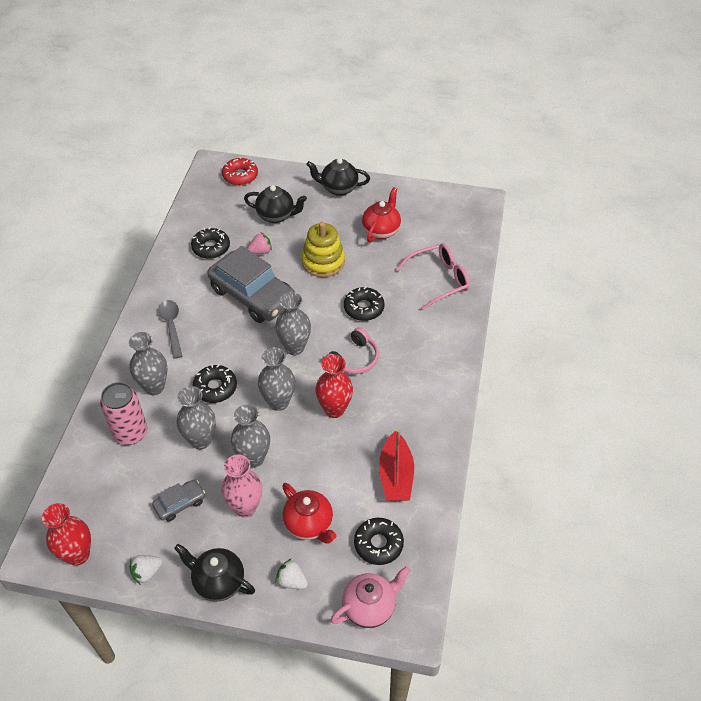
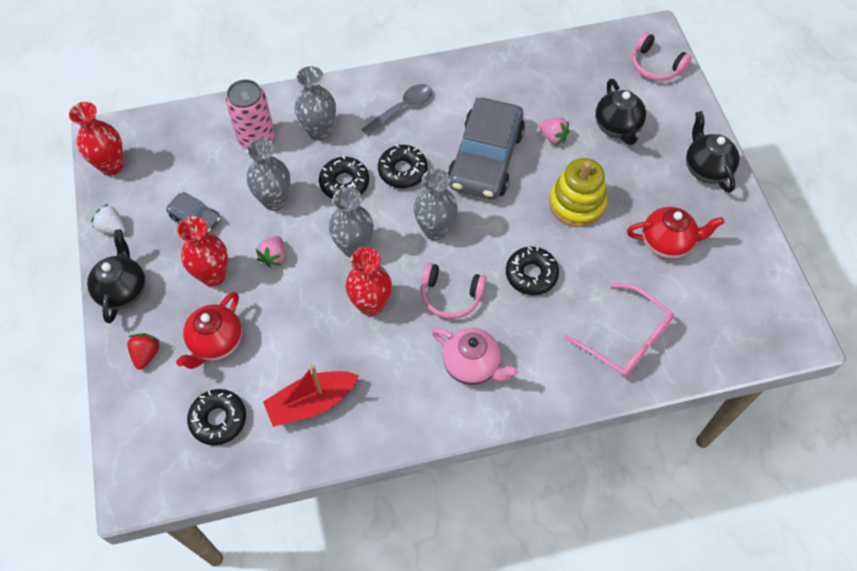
camera: 65 degrees right, 10 degrees up
black donut [191,227,230,259] -> black donut moved to [378,144,427,188]
pink vase [221,455,262,518] -> red vase [177,216,228,287]
red donut [222,157,258,185] -> pink headphones [632,32,692,81]
grey vase [231,404,270,468] -> pink strawberry [256,236,285,268]
white strawberry [275,558,308,589] -> red strawberry [127,333,159,370]
pink teapot [330,566,411,628] -> pink teapot moved to [432,328,519,385]

